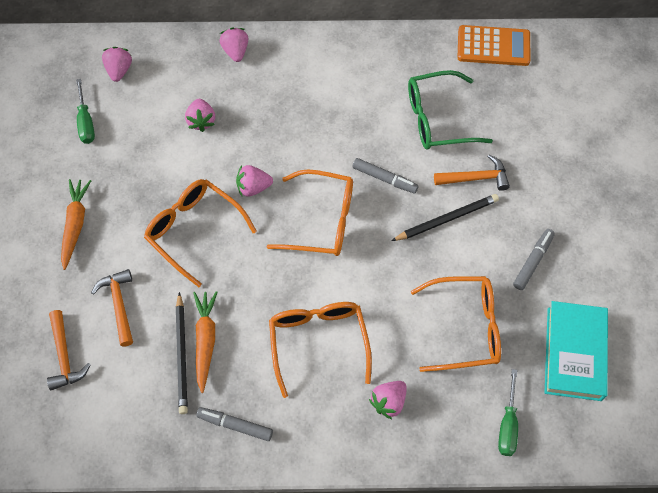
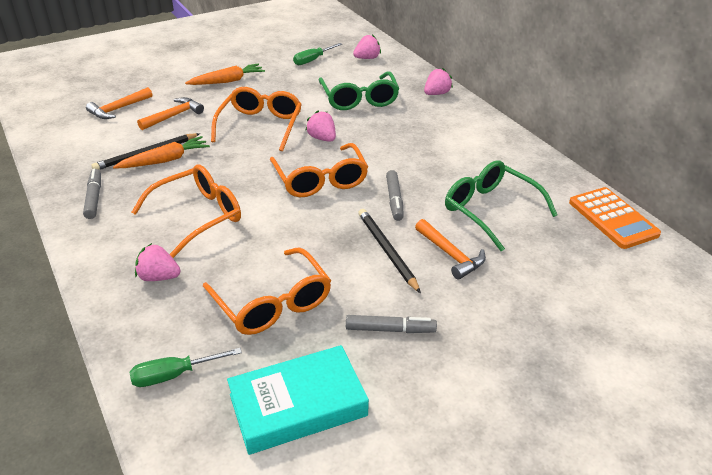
camera: 60 degrees right, 25 degrees down
pink strawberry [185,99,215,132] -> green glasses [319,71,399,110]
black pencil [391,194,499,241] -> black pencil turned 150 degrees counterclockwise [358,209,421,293]

